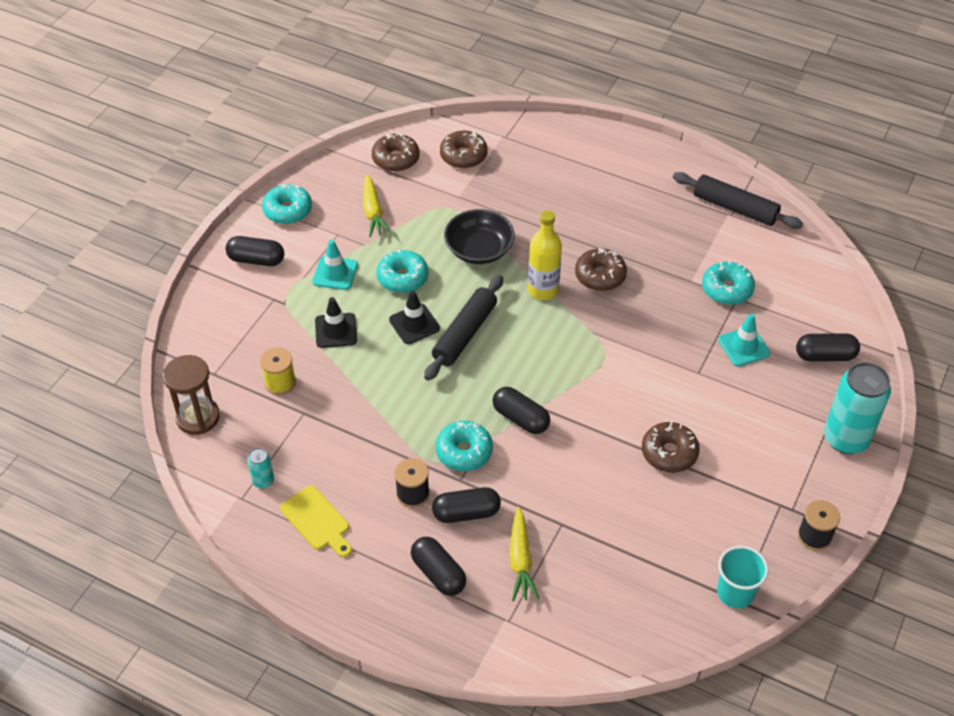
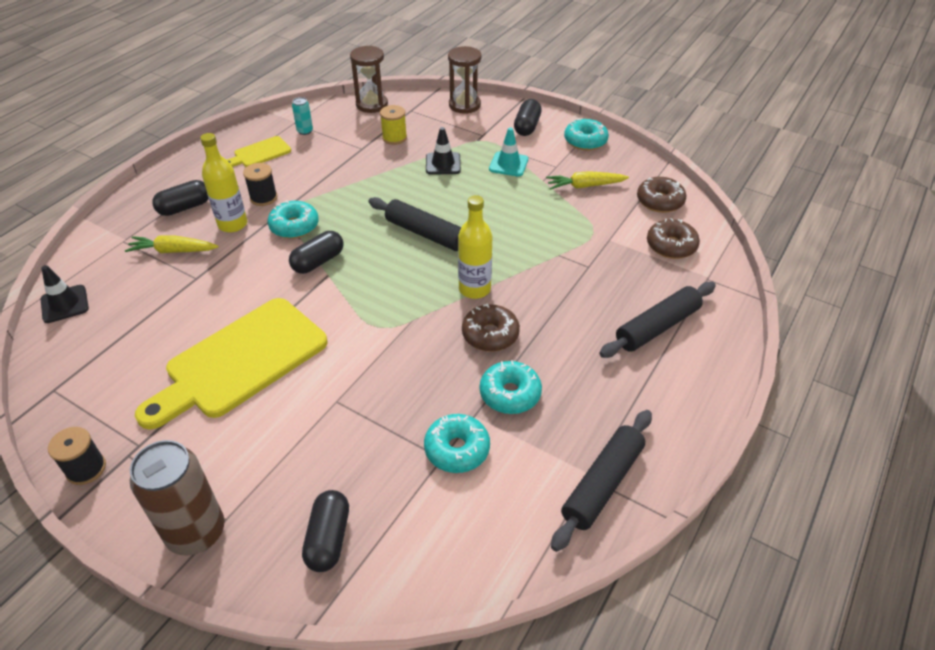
camera: 95 degrees right, 5 degrees down
turquoise donut [377,250,428,293] -> turquoise donut moved to [480,360,542,414]
black traffic cone [389,291,440,344] -> black traffic cone moved to [41,265,89,323]
black capsule [432,487,501,523] -> yellow bottle [200,133,247,233]
black bowl [444,209,515,264] -> none
brown donut [642,422,700,473] -> yellow cutting board [135,298,328,430]
turquoise cup [717,546,768,608] -> none
turquoise traffic cone [718,313,770,367] -> none
turquoise can [824,362,891,454] -> brown can [130,440,225,556]
none -> brown hourglass [448,46,481,114]
none -> black rolling pin [599,282,716,358]

